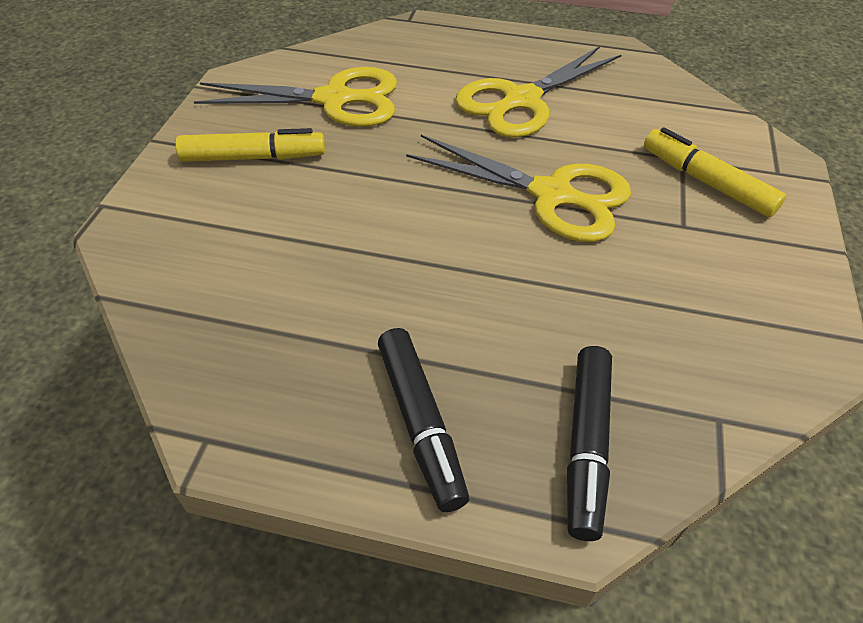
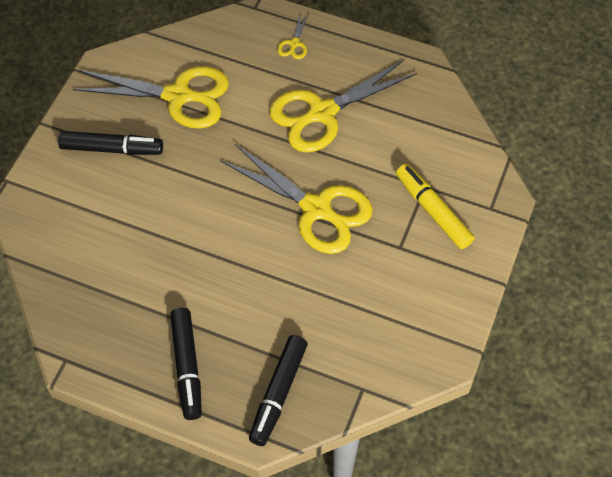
camera: 10 degrees right, 10 degrees up
yellow marker [175,128,325,162] -> black marker [58,131,163,155]
none -> yellow scissors [277,11,309,59]

